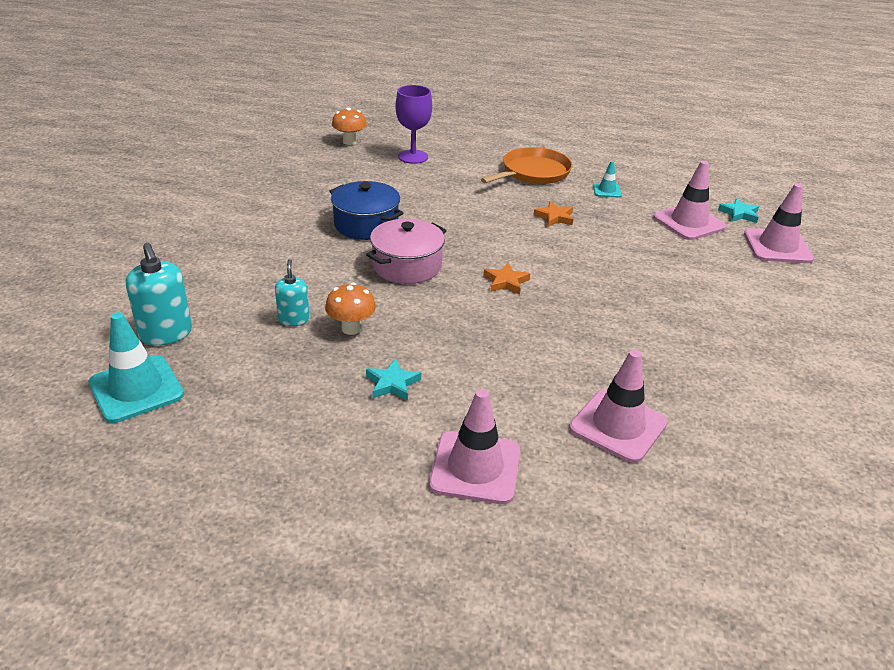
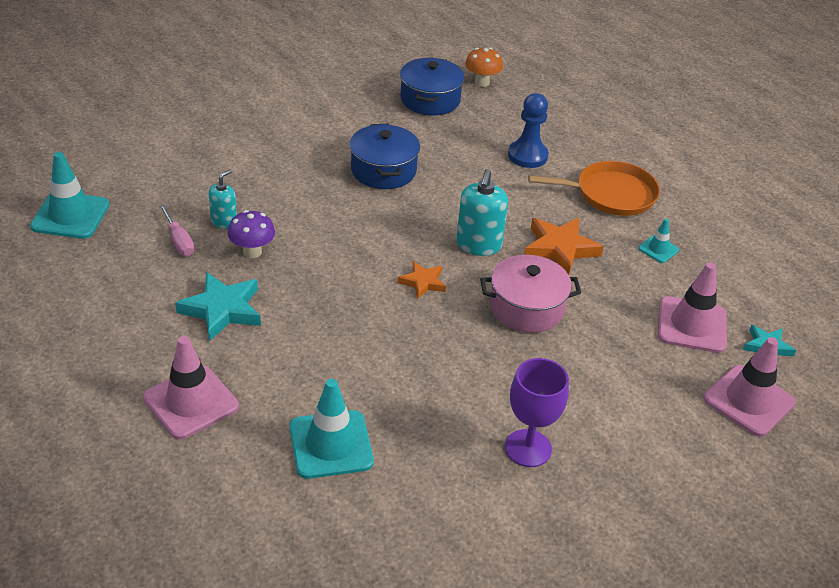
camera: 40 degrees right, 5 degrees up
turquoise soap dispenser [126,243,192,346] -> turquoise soap dispenser moved to [456,169,508,256]
orange mushroom [325,282,376,335] -> purple mushroom [228,210,275,258]
pink pot [366,219,447,284] -> pink pot moved to [480,255,581,333]
turquoise star [366,358,421,401] -> turquoise star [175,272,261,341], size x1.68
purple goblet [395,85,432,164] -> purple goblet moved to [505,358,569,467]
orange star [533,201,573,227] -> orange star [524,217,604,275], size x1.68
pink traffic cone [569,350,668,463] -> turquoise traffic cone [289,379,374,479]
none -> pink screwdriver [159,205,194,256]
none -> blue pot [400,57,465,115]
none -> blue pawn [508,93,549,168]

